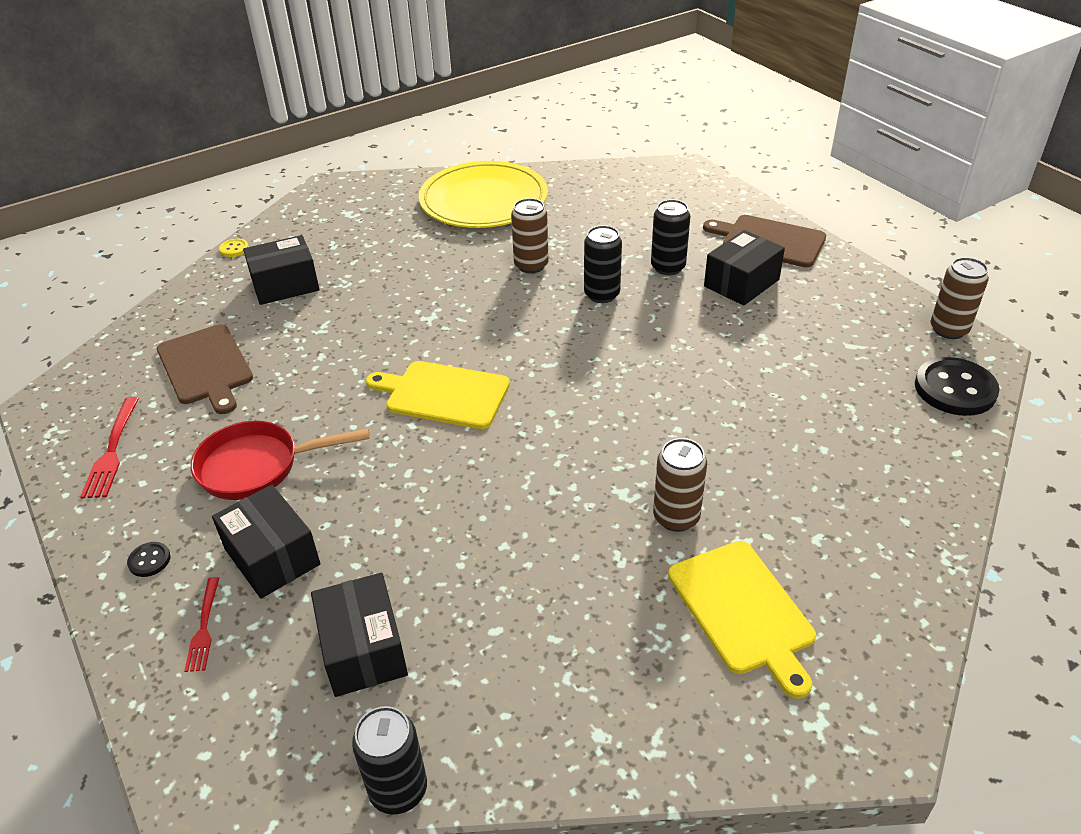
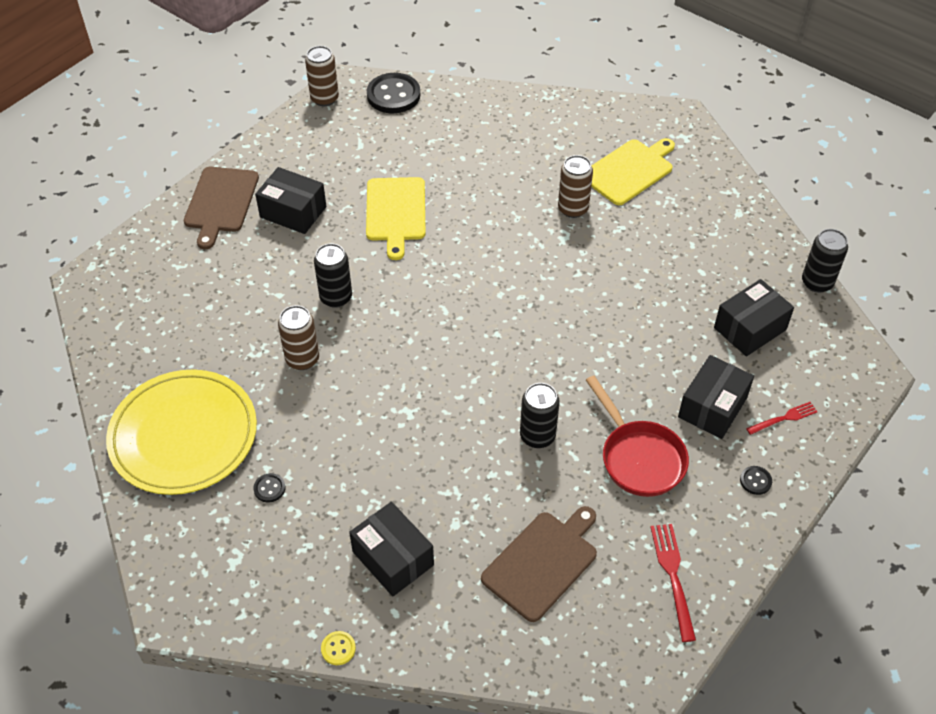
camera: 110 degrees left, 10 degrees up
red fork [80,397,139,498] -> red fork turned 75 degrees counterclockwise [651,524,696,642]
yellow cutting board [366,361,510,429] -> yellow cutting board moved to [366,177,426,260]
black can [651,199,690,275] -> black can moved to [520,383,560,448]
none -> black button [253,473,285,503]

